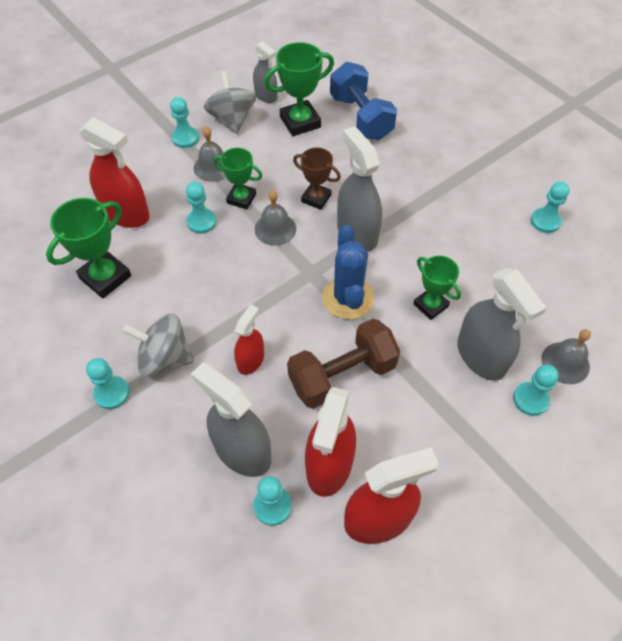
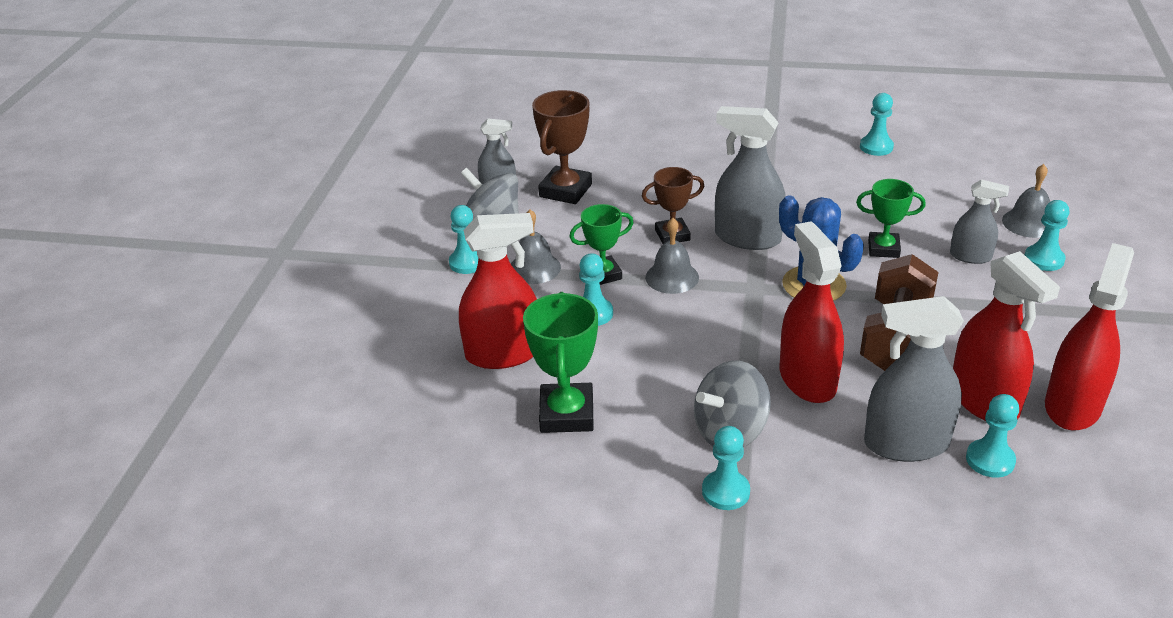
camera: 40 degrees left, 20 degrees down
red spray bottle [234,304,264,375] -> red spray bottle [780,221,844,403], size x1.72
green trophy [264,42,334,136] -> brown trophy [532,90,592,204]
blue dumbbell [330,62,397,140] -> none
grey spray bottle [457,268,547,381] -> grey spray bottle [950,179,1009,264], size x0.58

